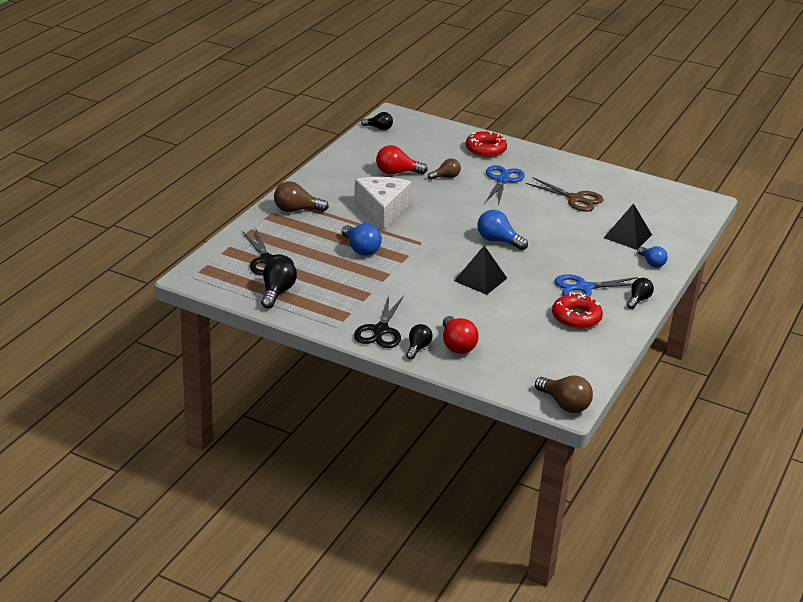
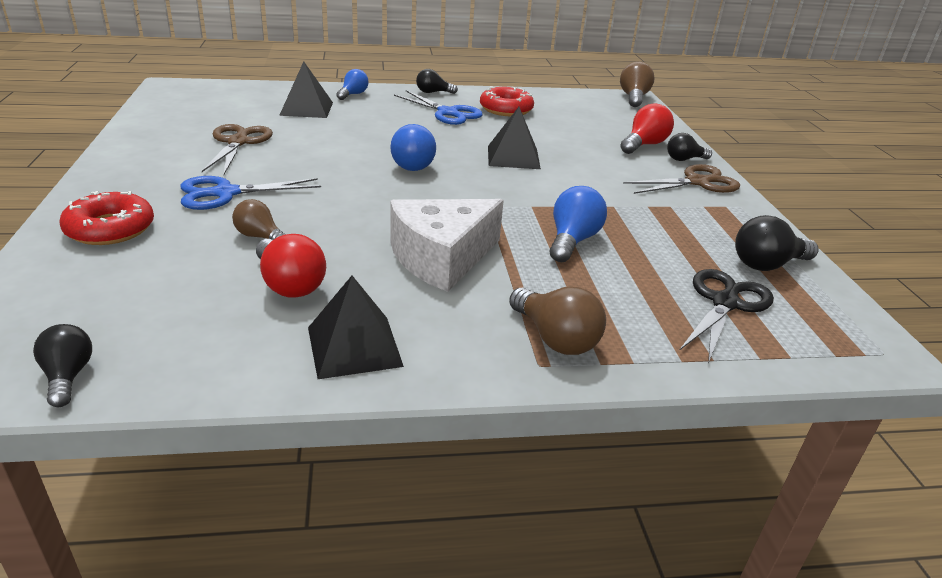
camera: 125 degrees left, 0 degrees up
black scissors [354,296,404,348] -> brown scissors [623,164,740,194]
none -> black pyramid [308,276,404,379]

